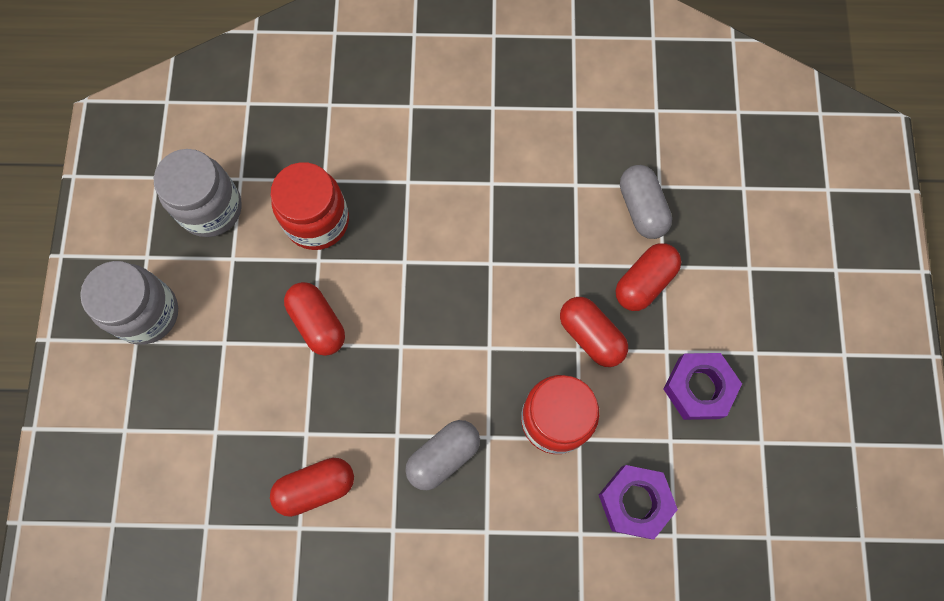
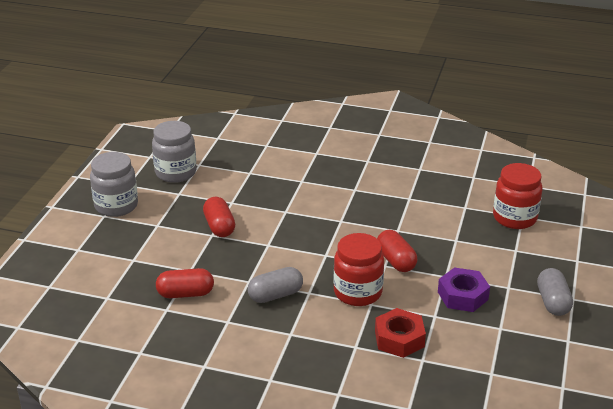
camera: 15 degrees right, 40 degrees down
red jar [271,162,349,250] -> red jar moved to [493,163,542,229]
purple nut [599,465,678,539] -> red nut [375,308,426,358]
red capsule [615,243,681,311] -> none
grey capsule [620,165,672,239] -> grey capsule moved to [537,268,573,316]

